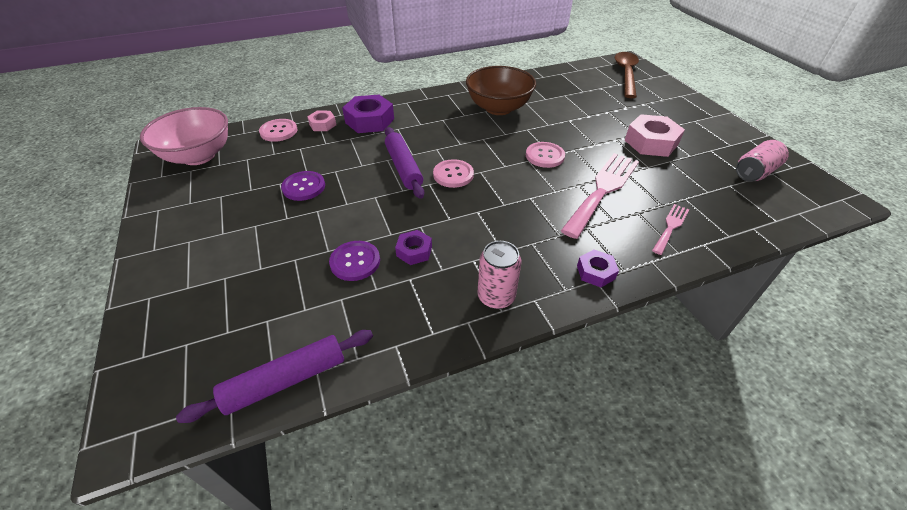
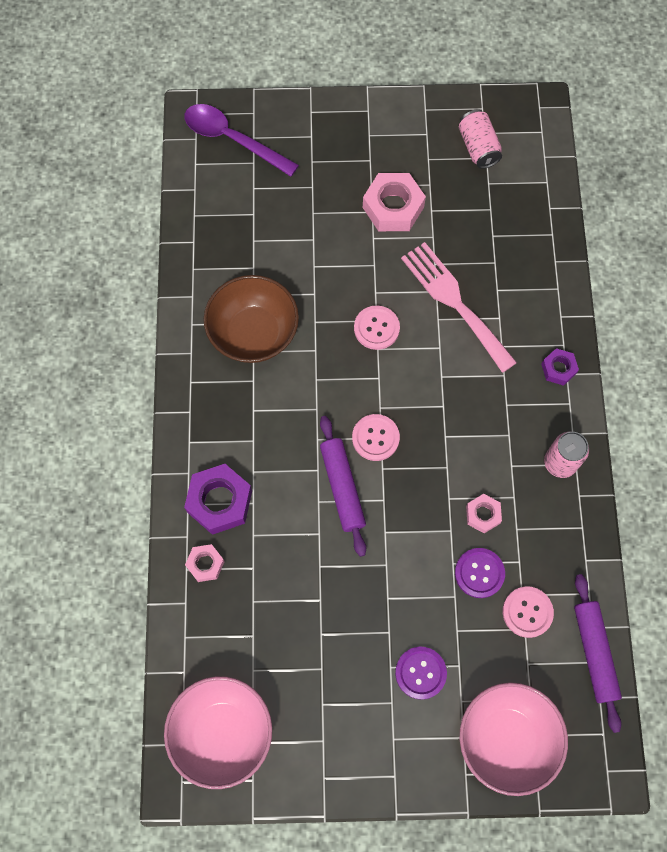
camera: 70 degrees left, 25 degrees up
pink button [259,119,297,142] -> pink button moved to [503,586,554,638]
purple button [281,171,325,201] -> purple button moved to [395,647,447,700]
purple rolling pin [385,127,424,199] -> purple rolling pin turned 75 degrees clockwise [320,416,366,557]
purple nut [395,230,432,265] -> pink nut [466,494,502,533]
brown spoon [615,52,639,98] -> purple spoon [184,104,299,177]
pink fork [652,204,689,255] -> none
none -> pink bowl [460,682,568,796]

